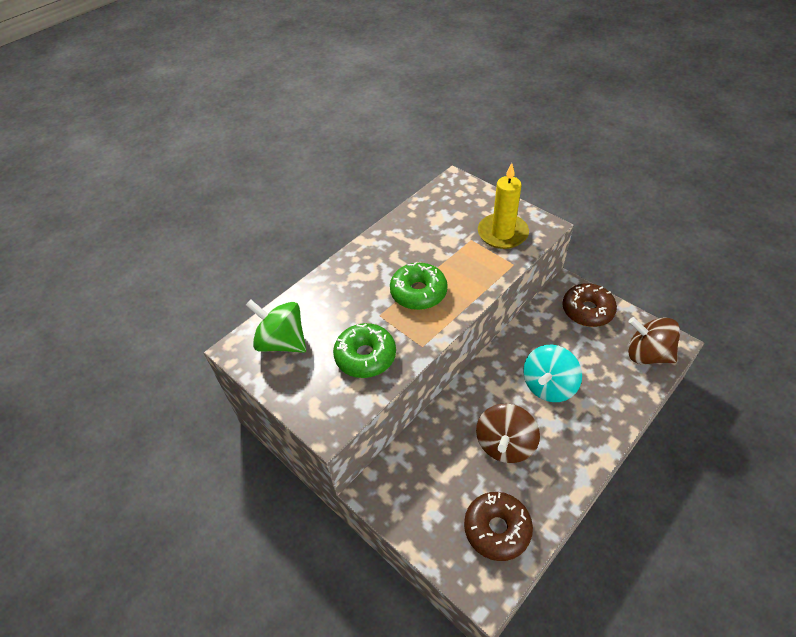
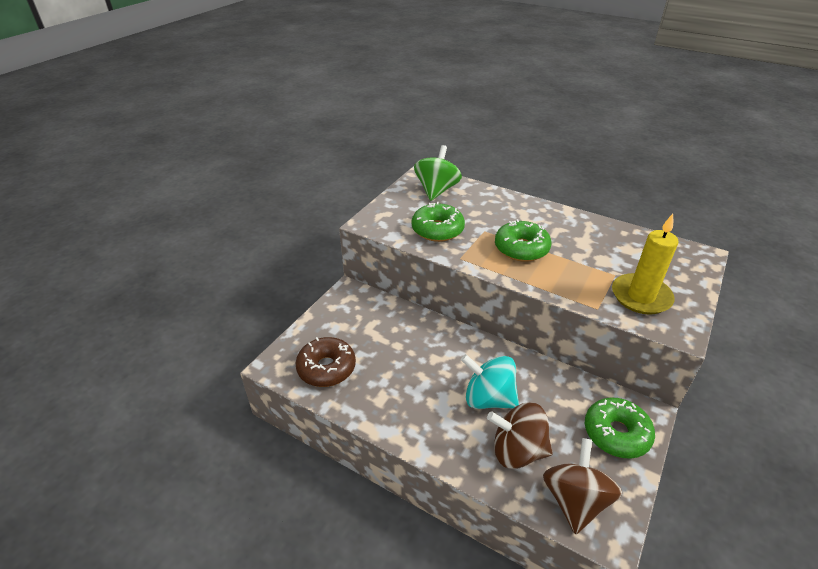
camera: 75 degrees right, 10 degrees down
brown spinning top [476,404,540,463] -> brown spinning top moved to [487,402,553,469]
brown donut [563,283,617,327] -> green donut [585,397,655,459]

